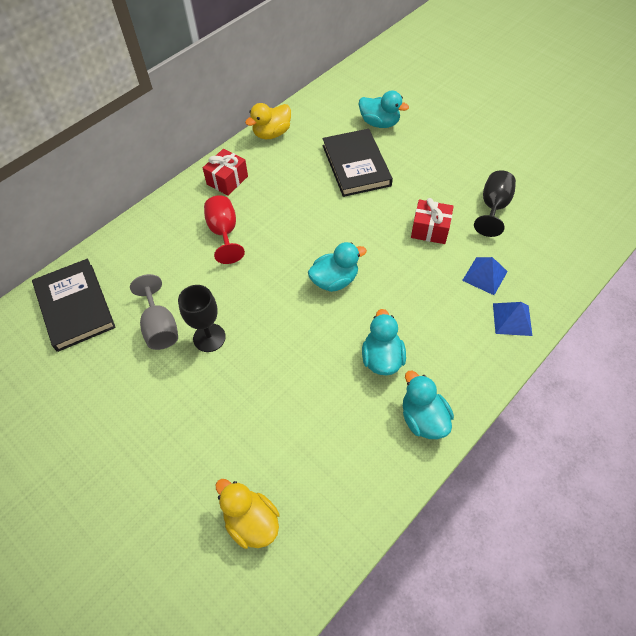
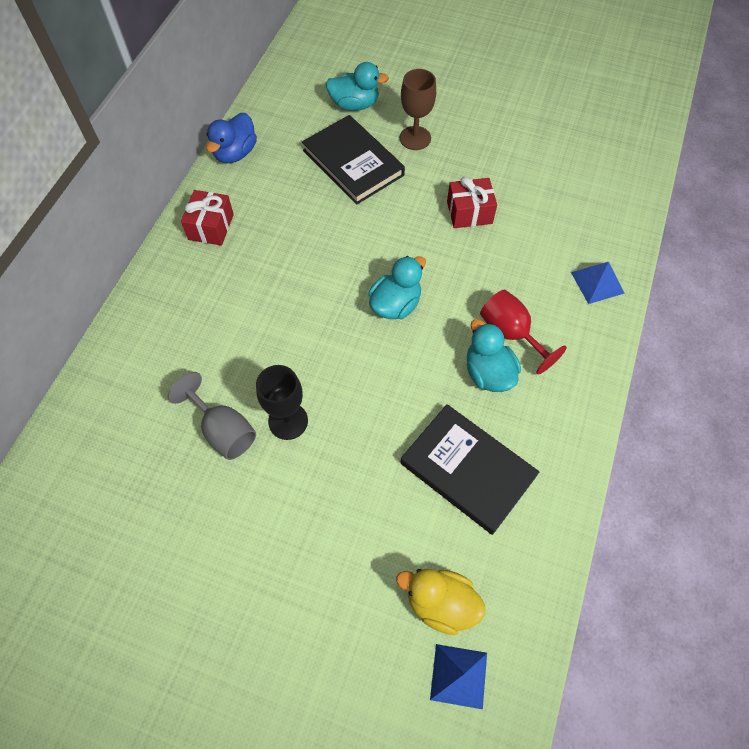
camera: 25 degrees left, 5 degrees up
black book [32,259,116,352] -> black book moved to [400,404,539,535]
red goblet [204,195,245,264] -> red goblet moved to [480,290,567,375]
yellow duck [245,103,291,139] -> blue duck [206,113,257,163]
turquoise duck [403,370,454,439] -> none
blue pyramid [462,257,508,295] -> blue pyramid moved to [430,644,487,709]
black goblet [474,170,516,237] -> none
none -> brown goblet [400,69,436,150]

